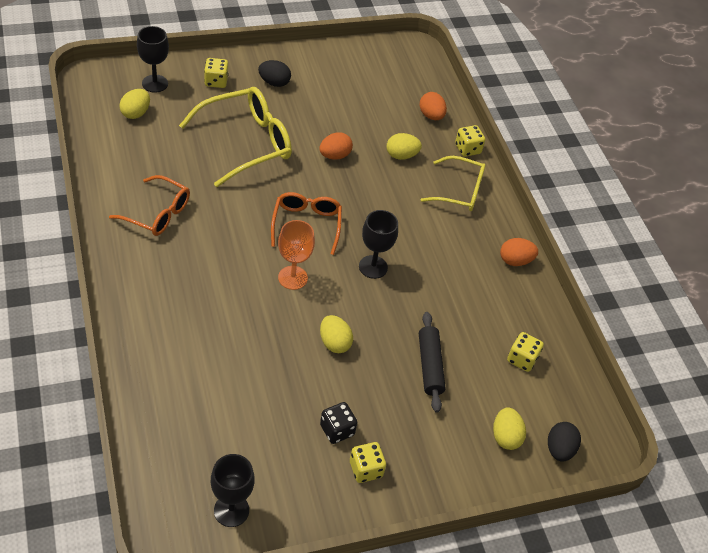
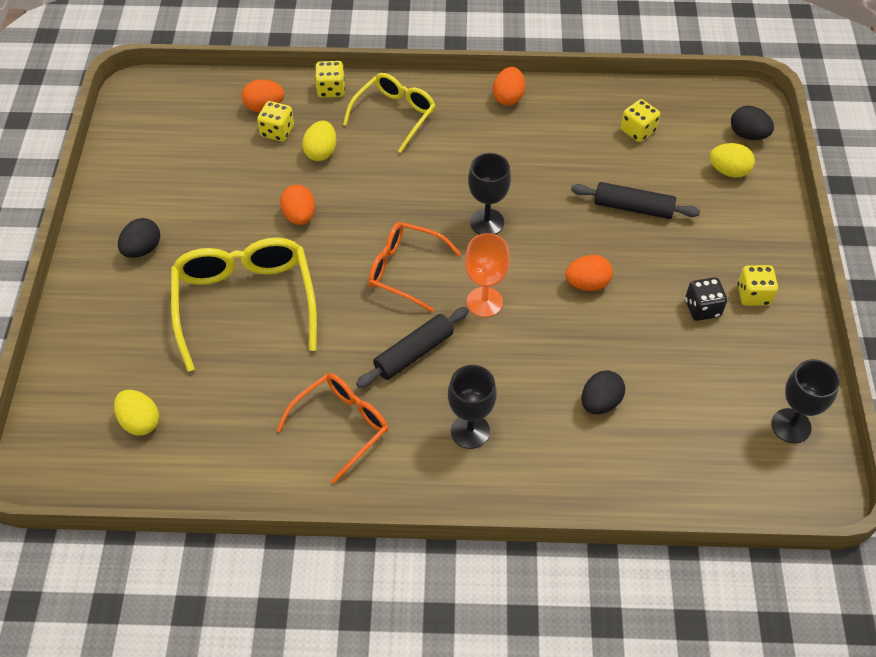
camera: 65 degrees left, 5 degrees up
black goblet [137,26,169,93] -> black goblet moved to [448,365,497,449]
yellow dice [204,58,228,88] -> yellow dice moved to [257,101,294,142]
yellow egg [320,315,353,353] -> orange egg [565,255,613,291]
none -> black rolling pin [356,307,469,388]
none -> black egg [581,370,625,414]

